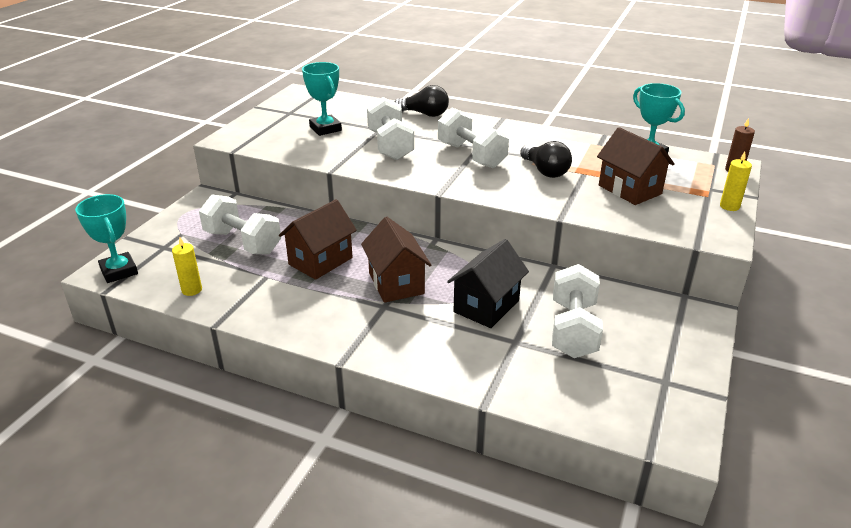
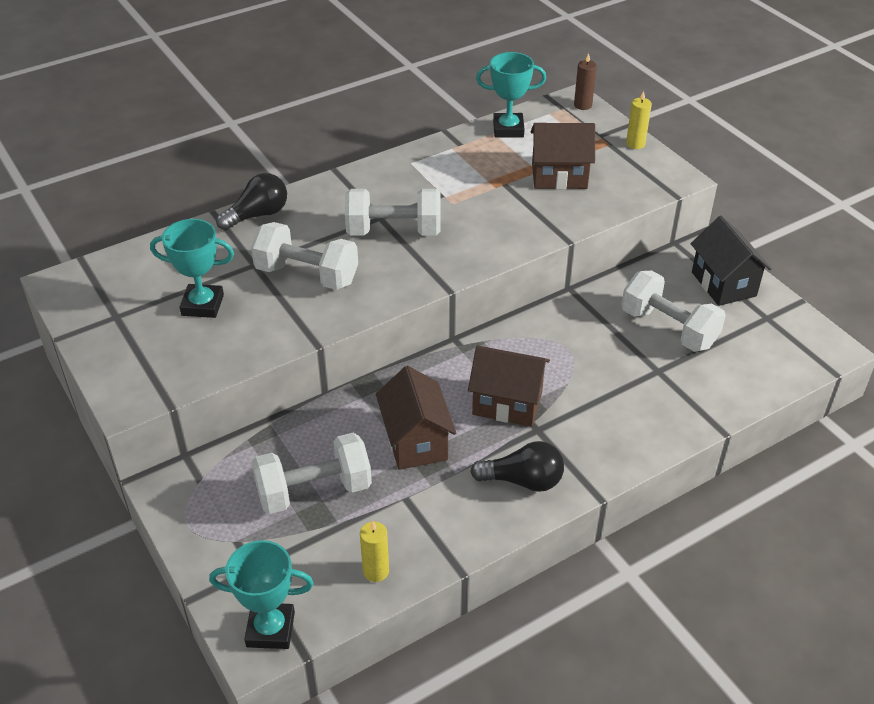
camera: 55 degrees left, 10 degrees up
black house [447,239,529,328] -> black house moved to [691,216,772,306]
black light bulb [520,141,572,178] -> black light bulb moved to [470,441,564,492]

